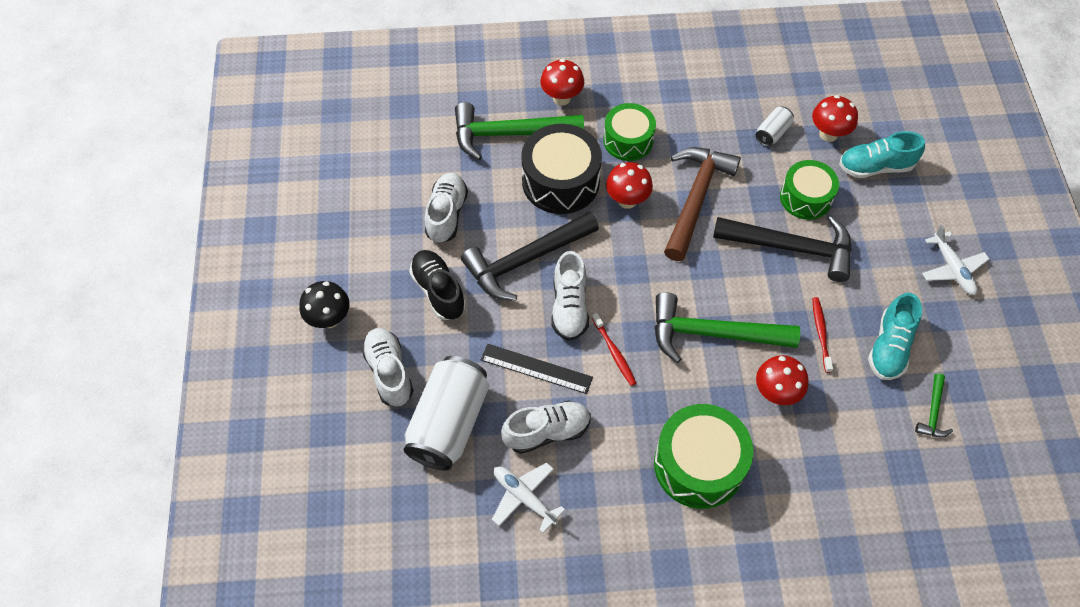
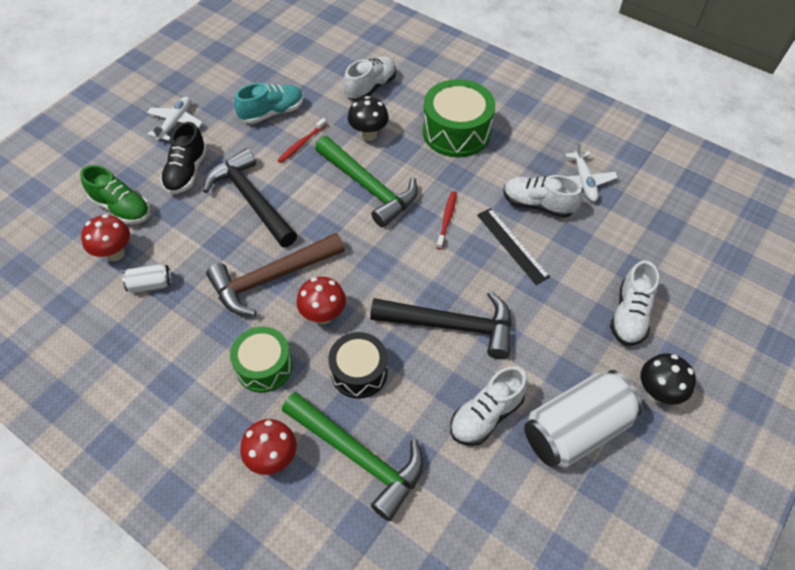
camera: 140 degrees left, 5 degrees down
white can [403,356,489,471] -> white can moved to [524,370,643,468]
black shoe [409,250,466,320] -> black shoe moved to [160,122,207,194]
black drum [521,124,602,214] -> black drum [328,332,388,399], size x0.66
white shoe [551,251,589,341] -> white shoe moved to [343,56,396,101]
red mushroom [756,355,809,405] -> black mushroom [348,96,389,141]
green drum [780,160,839,220] -> none
turquoise shoe [839,131,925,178] -> green shoe [80,165,150,224]
green hammer [915,373,953,437] -> none

